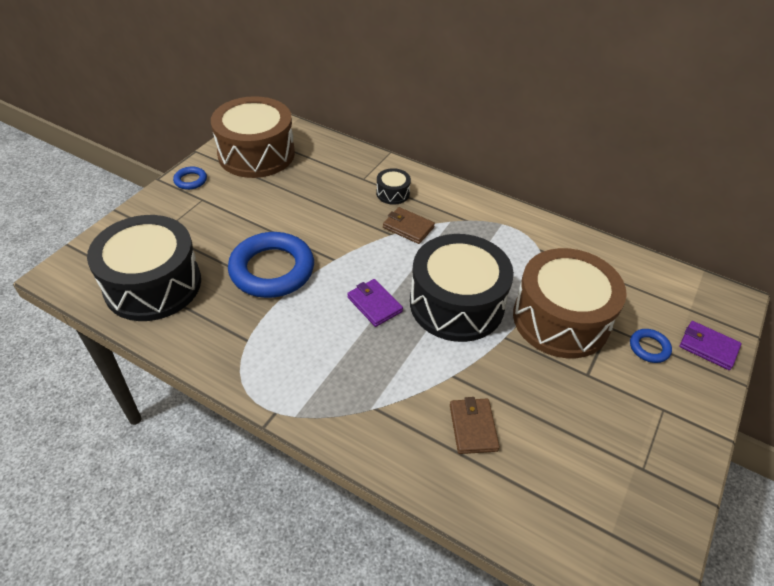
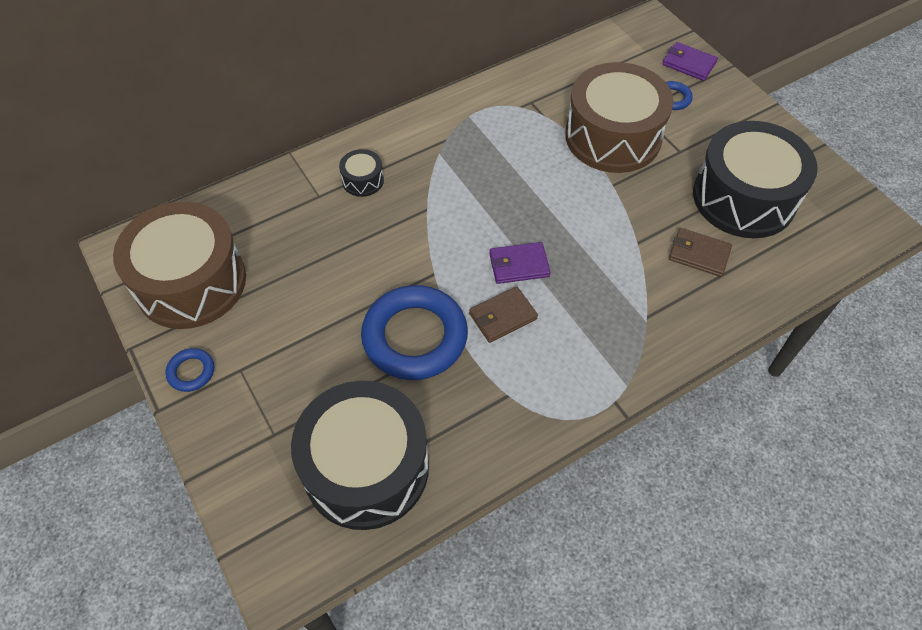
camera: 60 degrees left, 10 degrees up
brown wallet [383,207,435,244] -> brown wallet moved to [469,286,538,343]
black drum [410,234,514,342] -> black drum moved to [693,121,818,238]
purple wallet [679,321,741,370] -> purple wallet turned 60 degrees clockwise [662,42,718,81]

